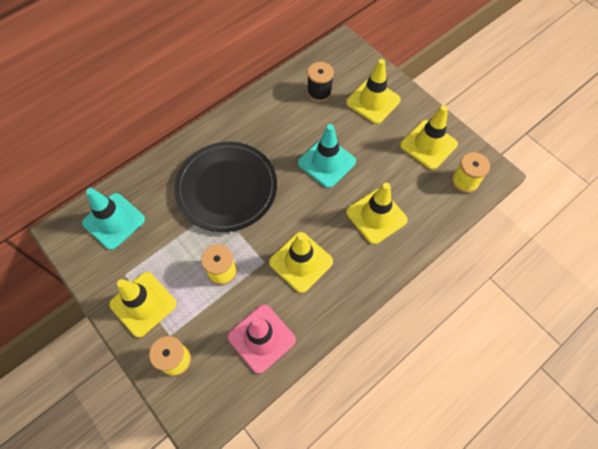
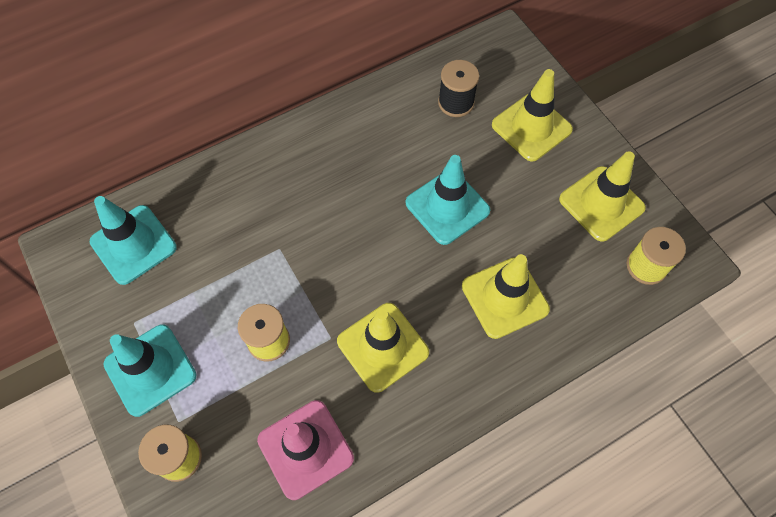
camera: 10 degrees right, 0 degrees up
yellow traffic cone [109,272,177,337] -> turquoise traffic cone [103,325,197,417]
black plate [174,142,277,232] -> none

